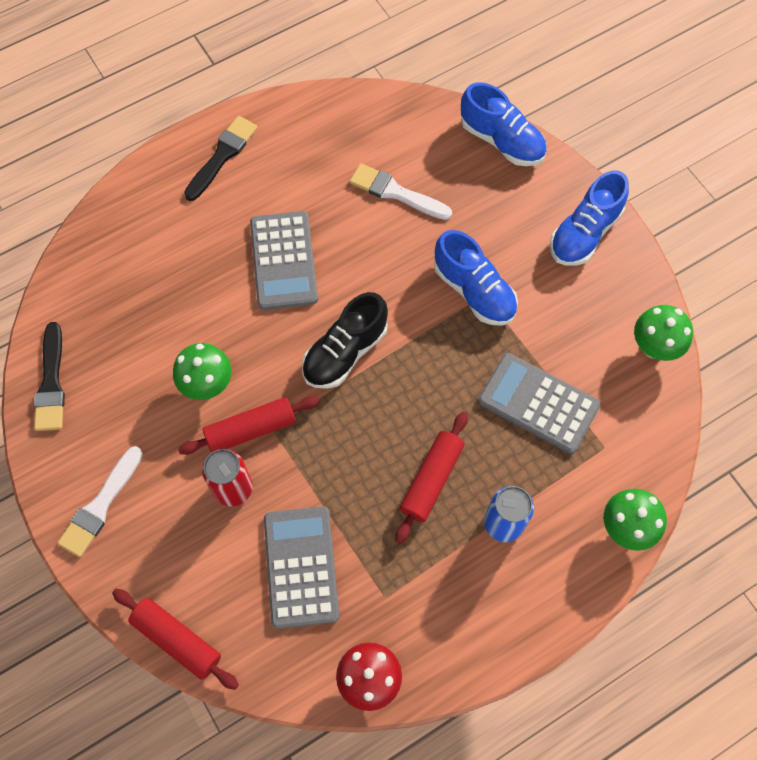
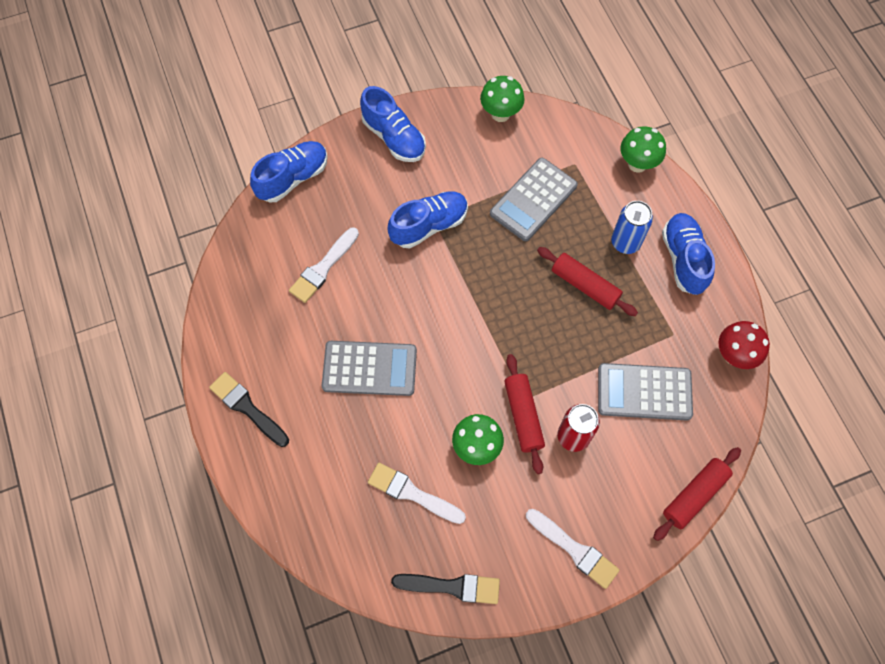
camera: 80 degrees left, 0 degrees up
black shoe [302,292,388,389] -> none
none -> white brush [368,463,466,524]
none -> blue shoe [662,213,715,295]

